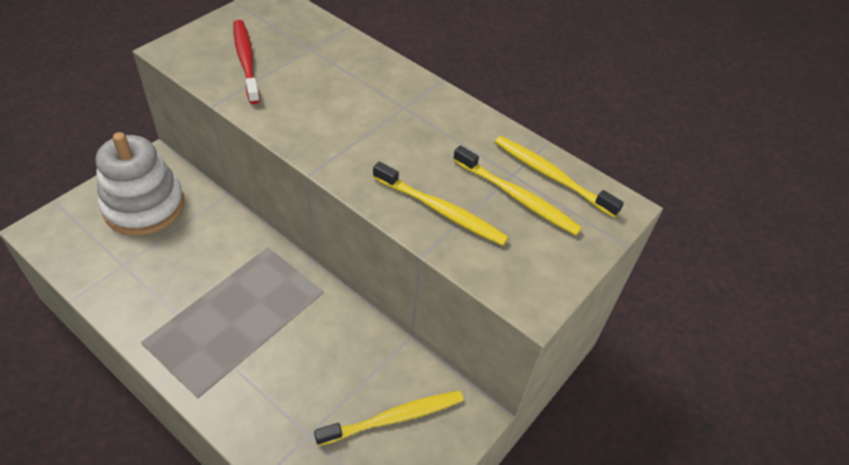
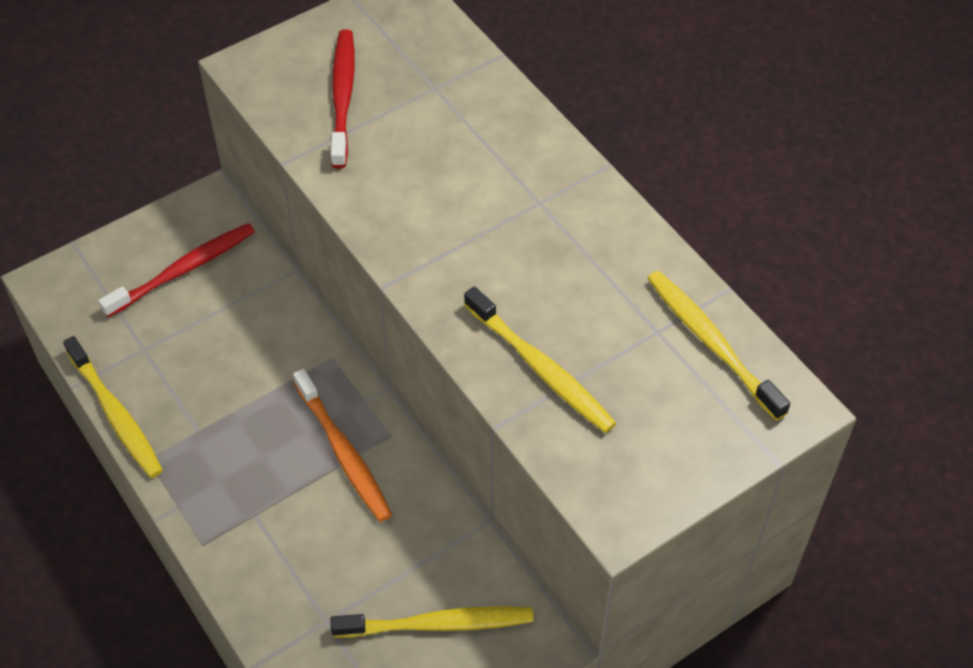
camera: 20 degrees right, 5 degrees up
white stacking toy [96,132,184,236] -> red toothbrush [98,223,255,317]
yellow toothbrush [453,145,582,236] -> yellow toothbrush moved to [63,336,163,478]
none -> orange toothbrush [293,369,392,522]

